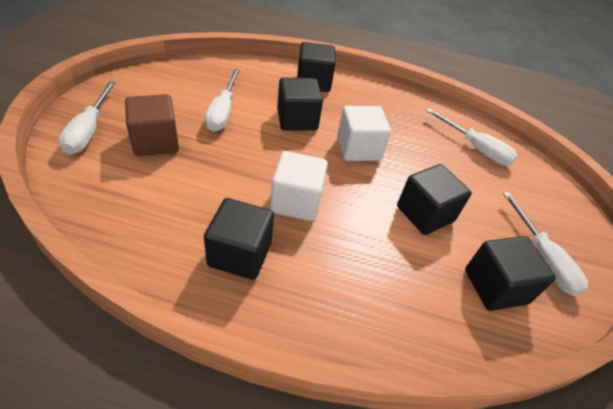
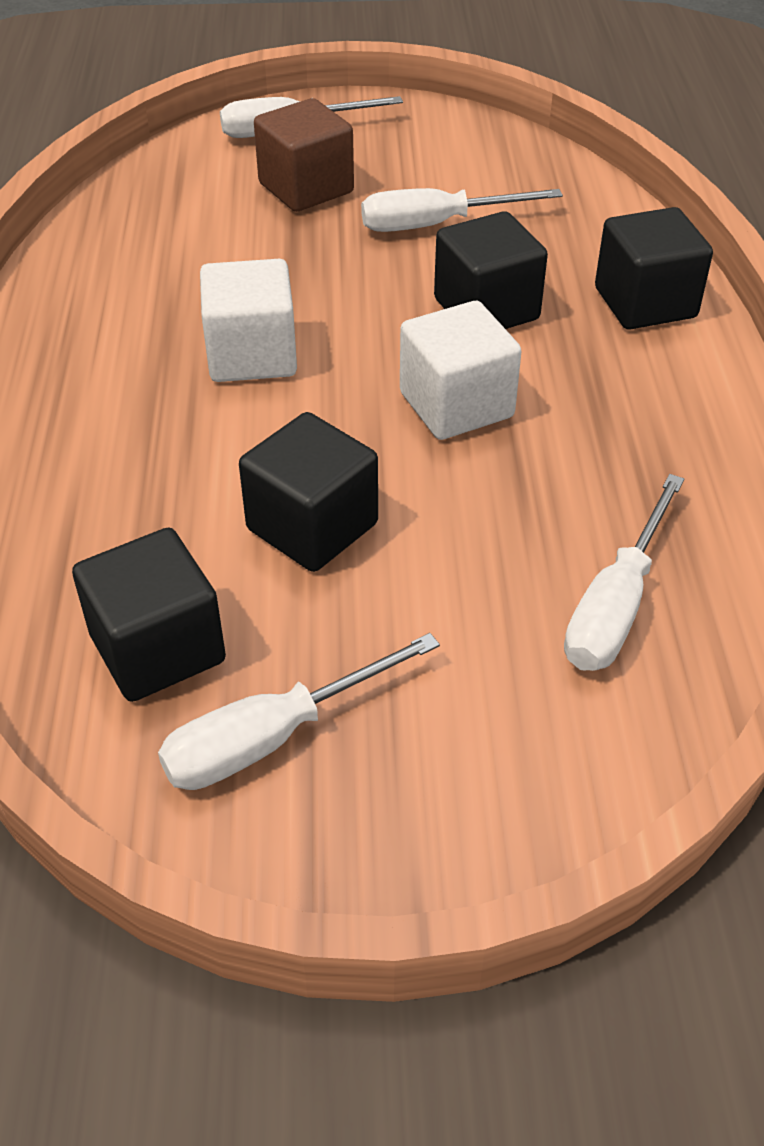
camera: 80 degrees right, 0 degrees up
black cube [204,198,274,280] -> none

